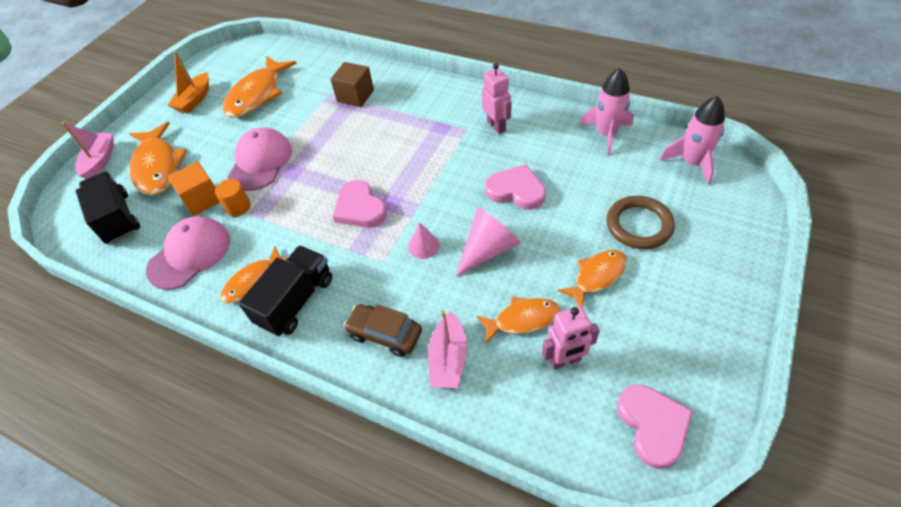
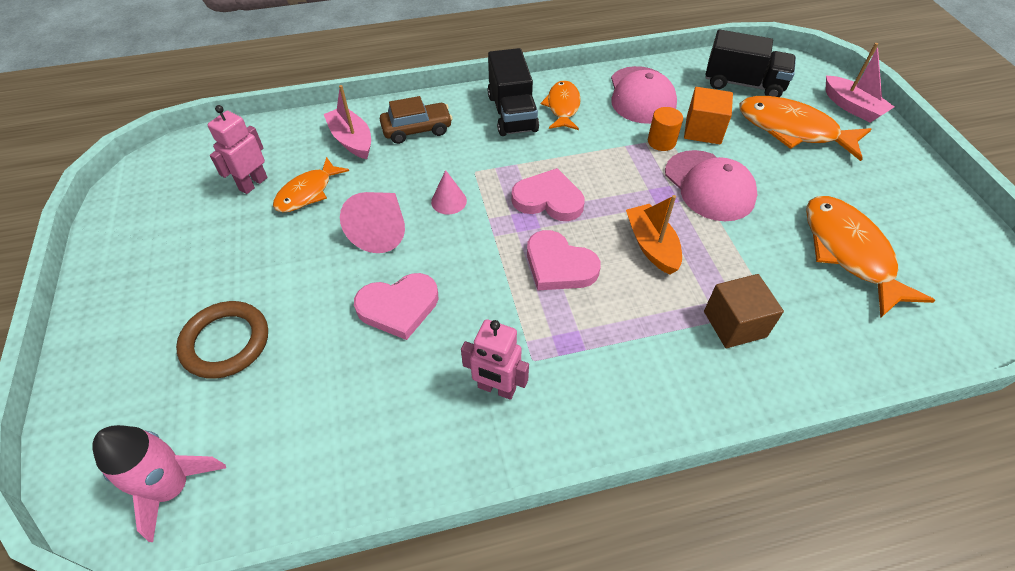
camera: 135 degrees right, 0 degrees up
orange boat [168,51,209,114] -> orange boat moved to [626,195,682,275]
orange fish [558,250,627,308] -> none
pink rocket [580,68,634,155] -> none
pink heart [617,384,693,469] -> pink heart moved to [527,230,601,290]

